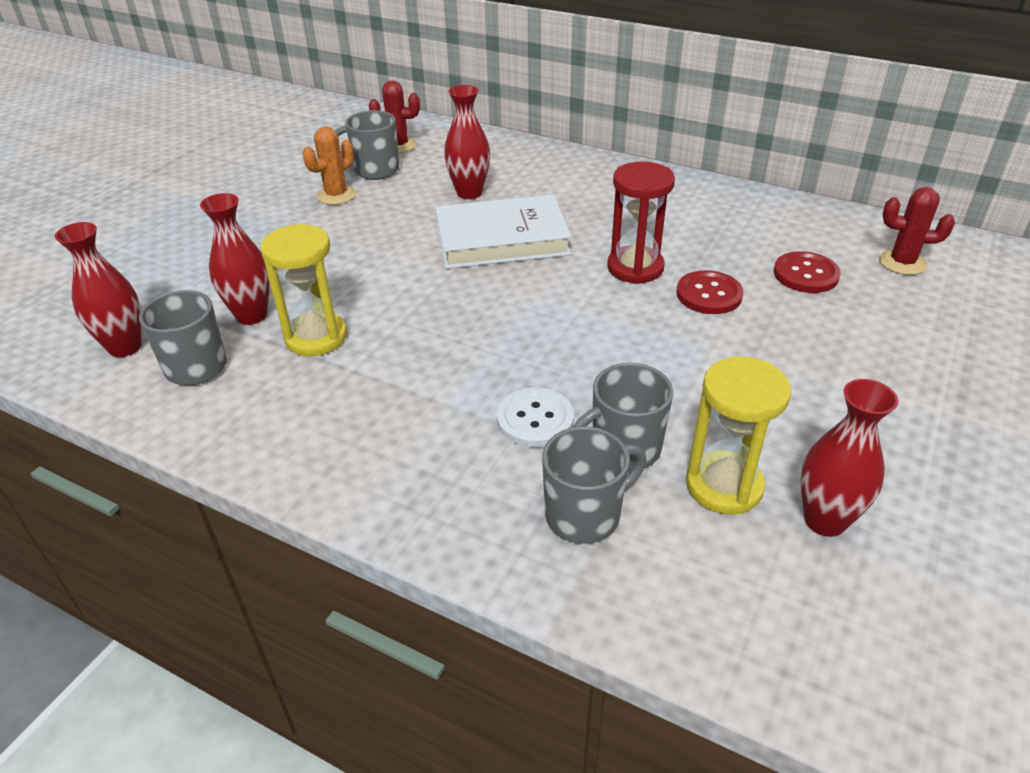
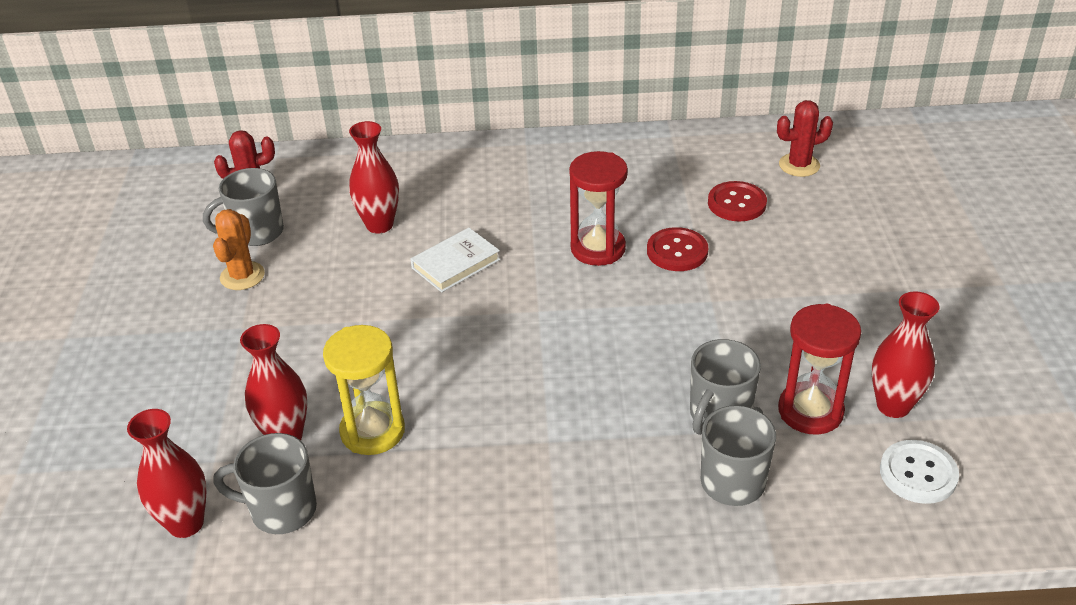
camera: 30 degrees left, 0 degrees up
white book [435,195,572,269] -> white book [411,228,500,292], size x0.58
white button [497,388,574,447] -> white button moved to [880,440,959,504]
yellow hourglass [686,357,792,515] -> red hourglass [778,304,861,435]

